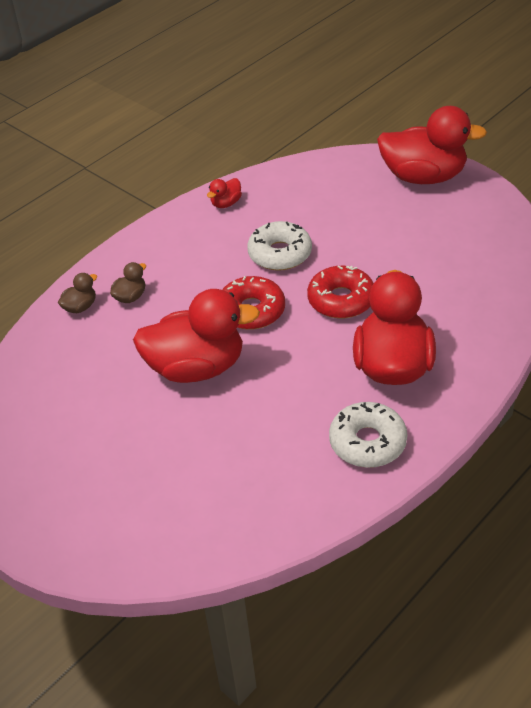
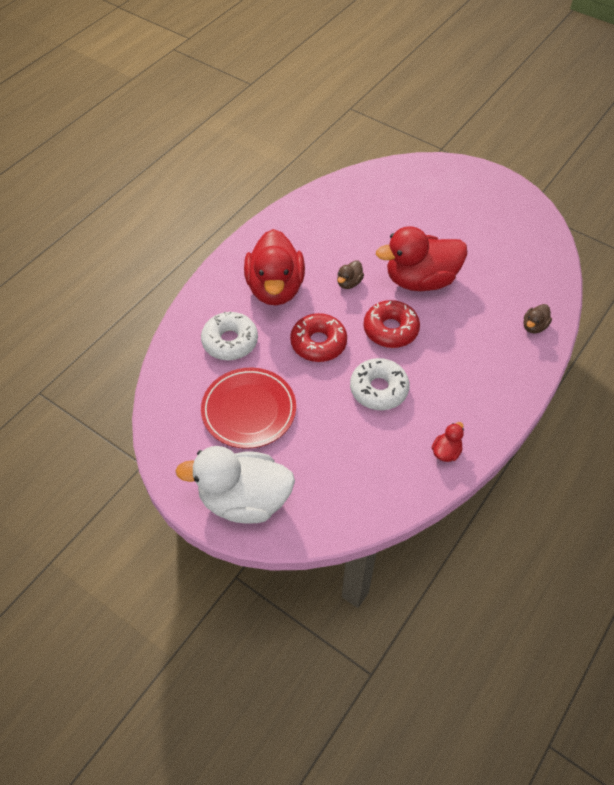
camera: 170 degrees right, 10 degrees up
brown duck [110,262,146,303] -> brown duck moved to [337,260,364,289]
white donut [329,402,407,468] -> white donut moved to [201,311,258,360]
red duck [377,106,487,184] -> white duck [175,446,295,524]
none -> red plate [201,368,296,449]

